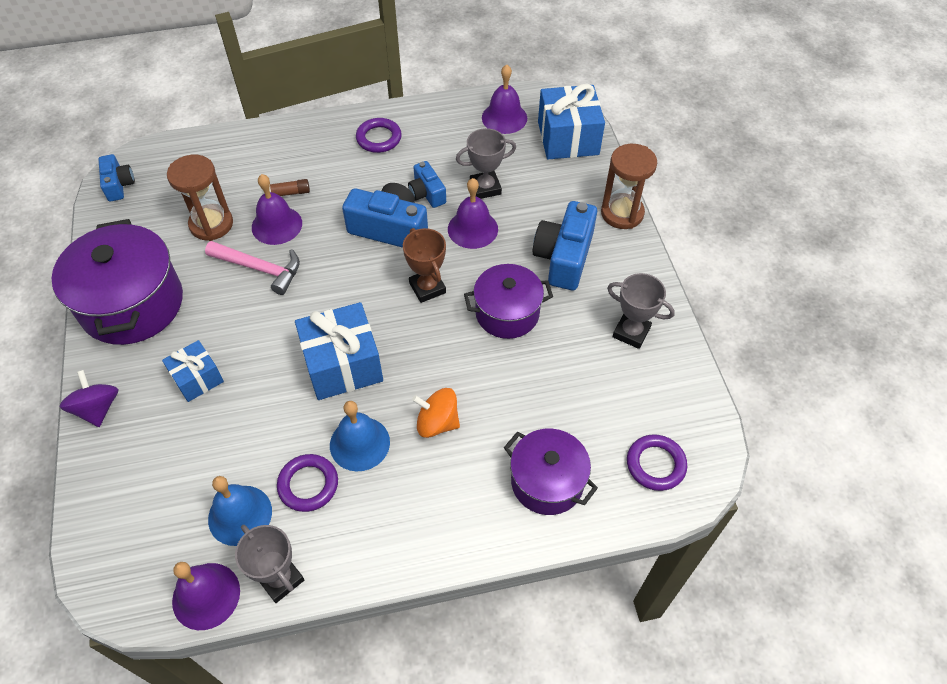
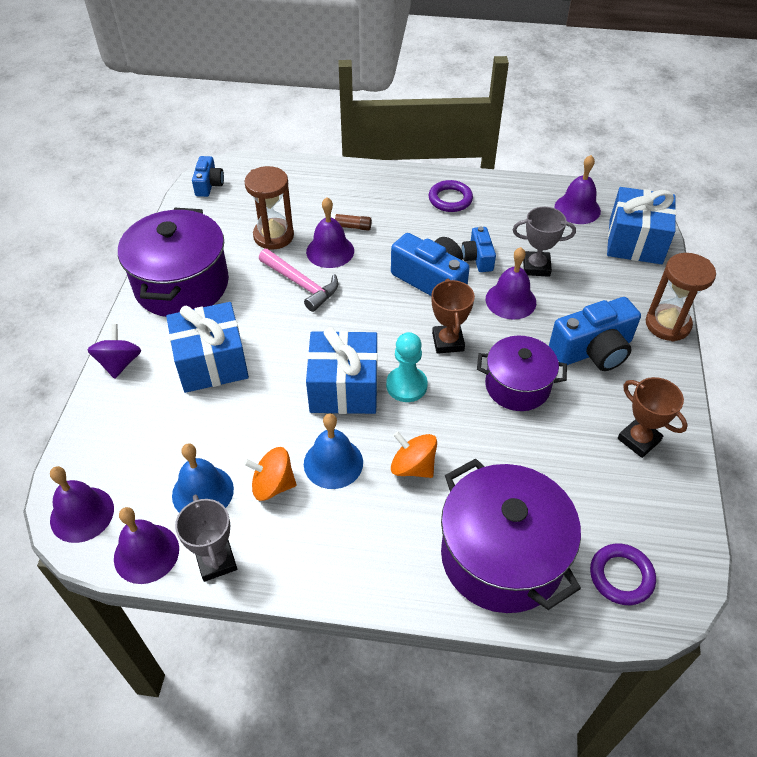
camera: 20 degrees right, 5 degrees down
blue gift [162,340,224,402] -> blue gift [166,302,249,393], size x1.70
purple ring [277,454,338,512] -> orange spinning top [244,447,297,501]
purple pot [504,429,598,515] -> purple pot [441,458,581,613], size x1.61
blue camera [533,201,597,290] -> blue camera turned 150 degrees counterclockwise [549,297,641,371]
grey trophy [607,273,675,349] -> brown trophy [618,377,688,458]
none -> purple bell [50,466,114,543]
none -> turquoise pawn [386,332,428,402]

